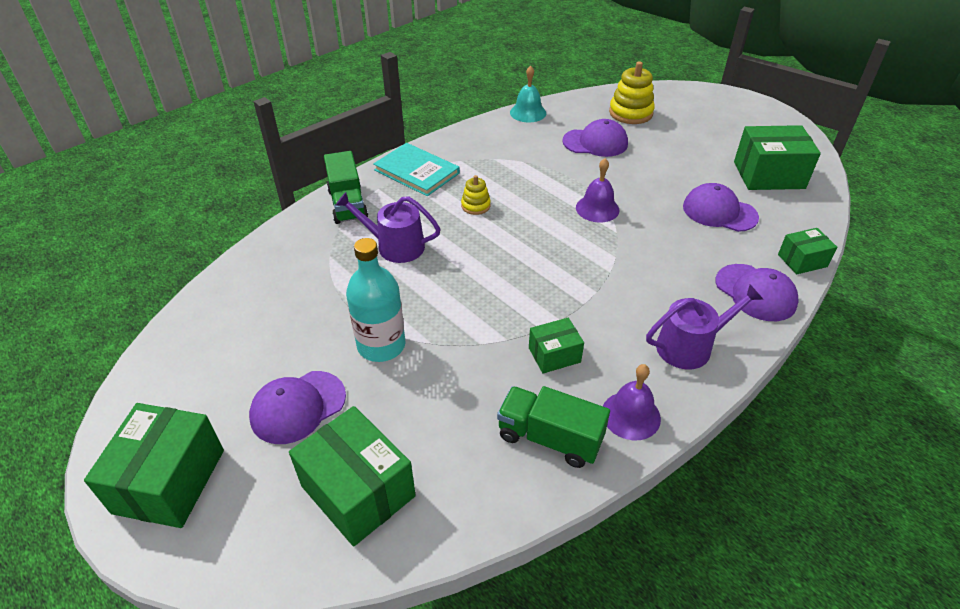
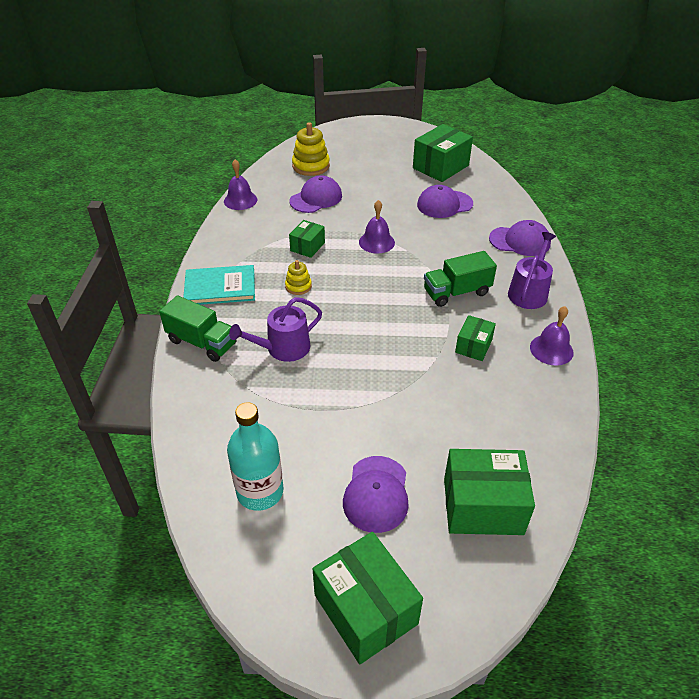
camera: 45 degrees left, 0 degrees up
turquoise bottle [346,238,405,362] -> turquoise bottle moved to [227,402,283,511]
green truck [497,386,610,468] -> green truck moved to [424,251,497,307]
turquoise bell [510,65,546,122] -> purple bell [224,159,257,210]
green box [778,228,837,274] -> green box moved to [289,220,325,258]

